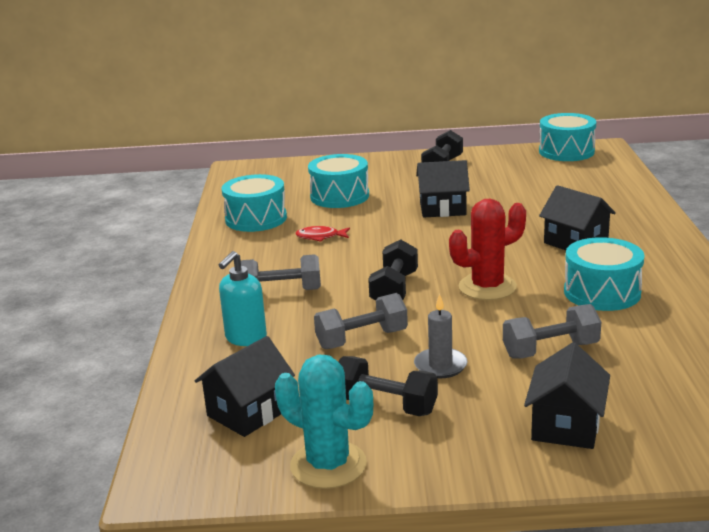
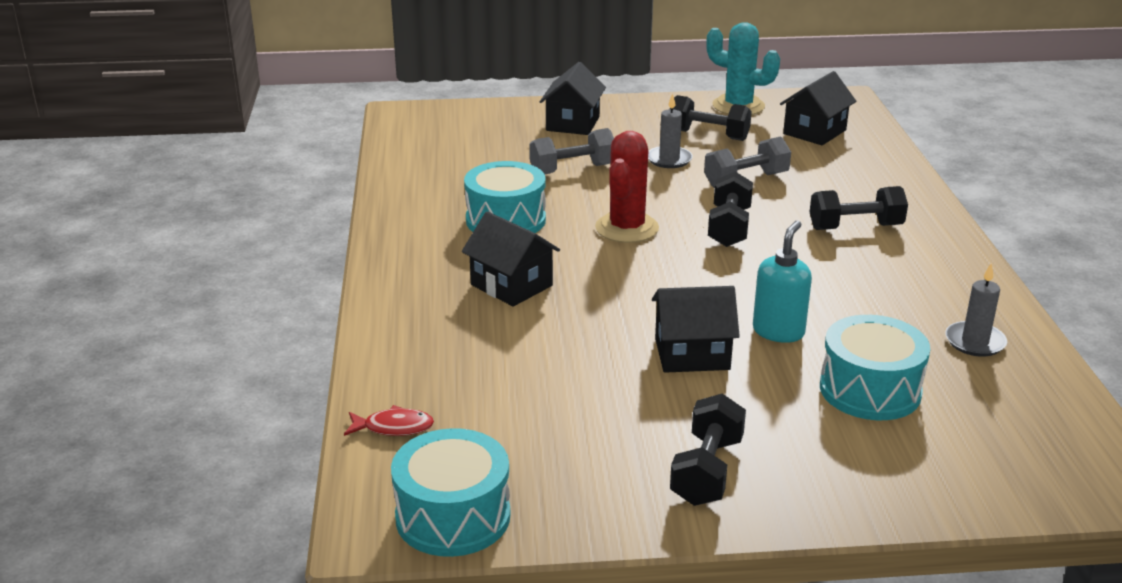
camera: 175 degrees right, 5 degrees up
turquoise soap dispenser [219,251,267,346] -> turquoise soap dispenser moved to [753,221,812,343]
turquoise drum [222,174,287,232] -> grey candle [945,263,1007,357]
grey dumbbell [241,254,321,290] -> black dumbbell [810,186,908,230]
red fish [295,226,350,242] -> red fish moved to [344,405,434,436]
red cactus [449,199,526,300] -> red cactus turned 45 degrees counterclockwise [595,131,659,243]

